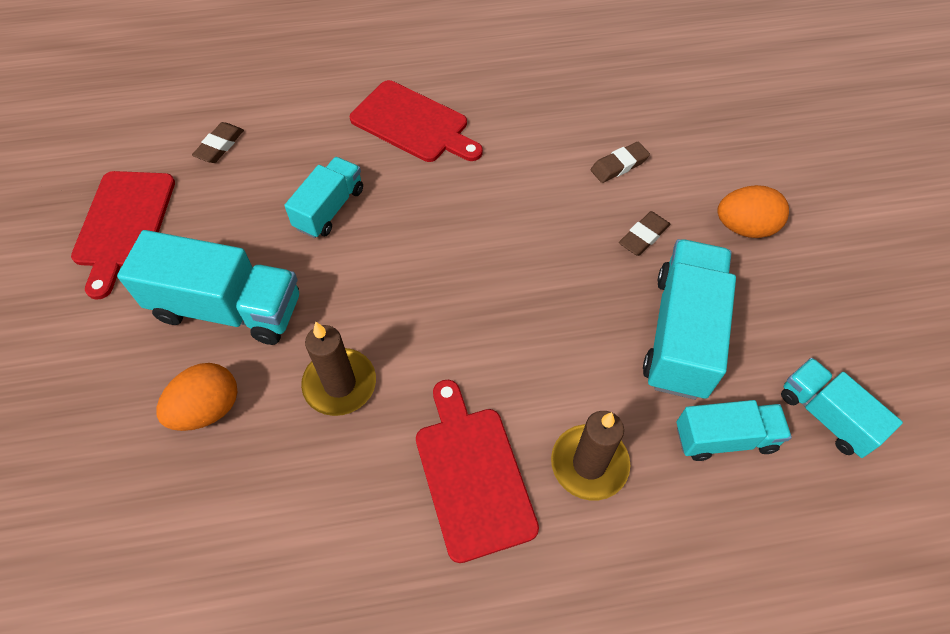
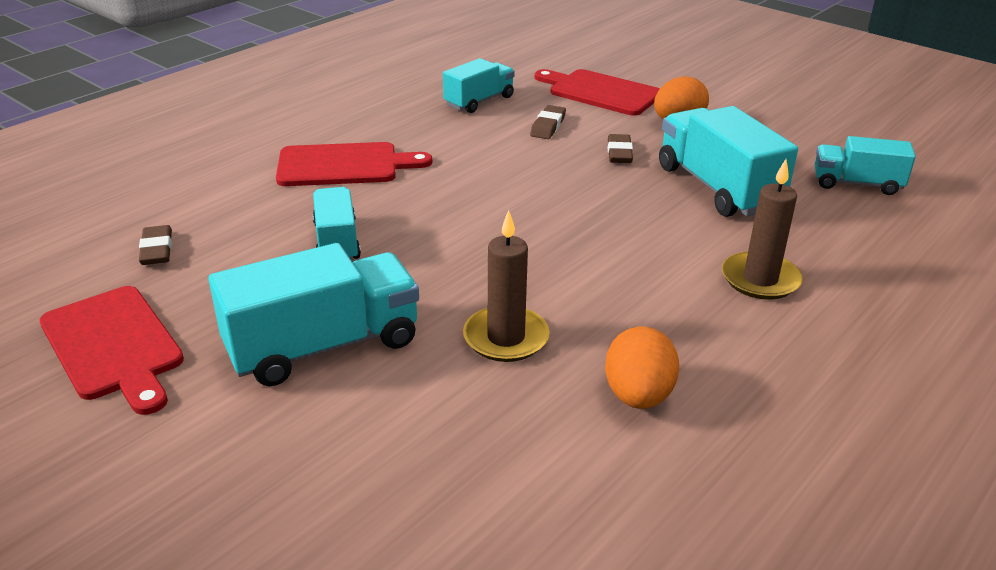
camera: 40 degrees left, 25 degrees down
orange egg [156,363,238,431] -> orange egg moved to [605,326,679,409]
red cutting board [416,380,539,563] -> red cutting board moved to [535,69,660,116]
turquoise truck [676,400,792,461] -> turquoise truck moved to [443,58,515,113]

